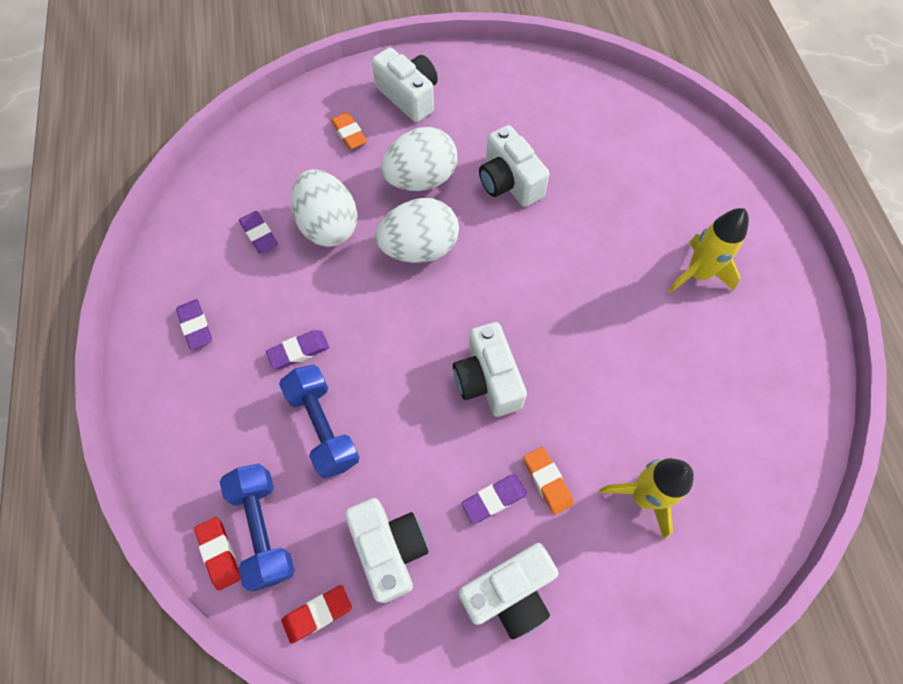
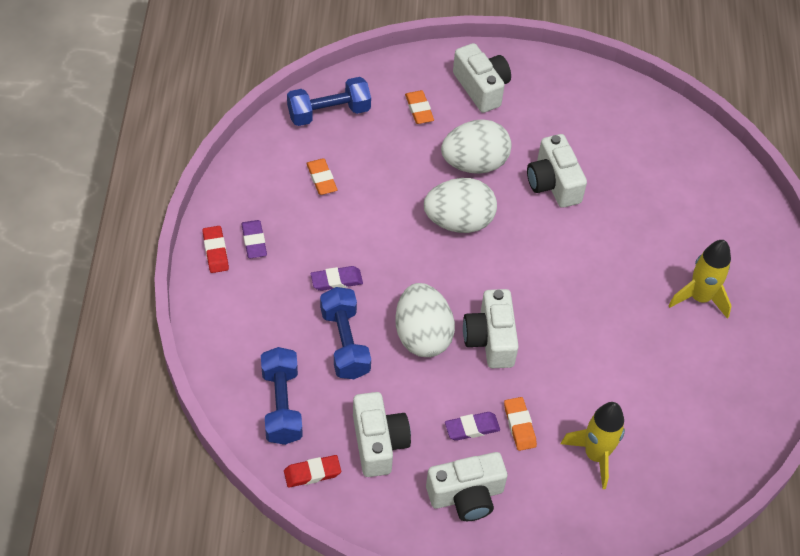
camera: 10 degrees right, 10 degrees down
red eraser [194,517,241,590] -> red eraser moved to [203,226,229,273]
purple eraser [239,211,278,254] -> orange eraser [306,159,337,195]
white egg [291,169,358,247] -> white egg moved to [395,283,455,357]
none -> blue dumbbell [287,77,371,126]

